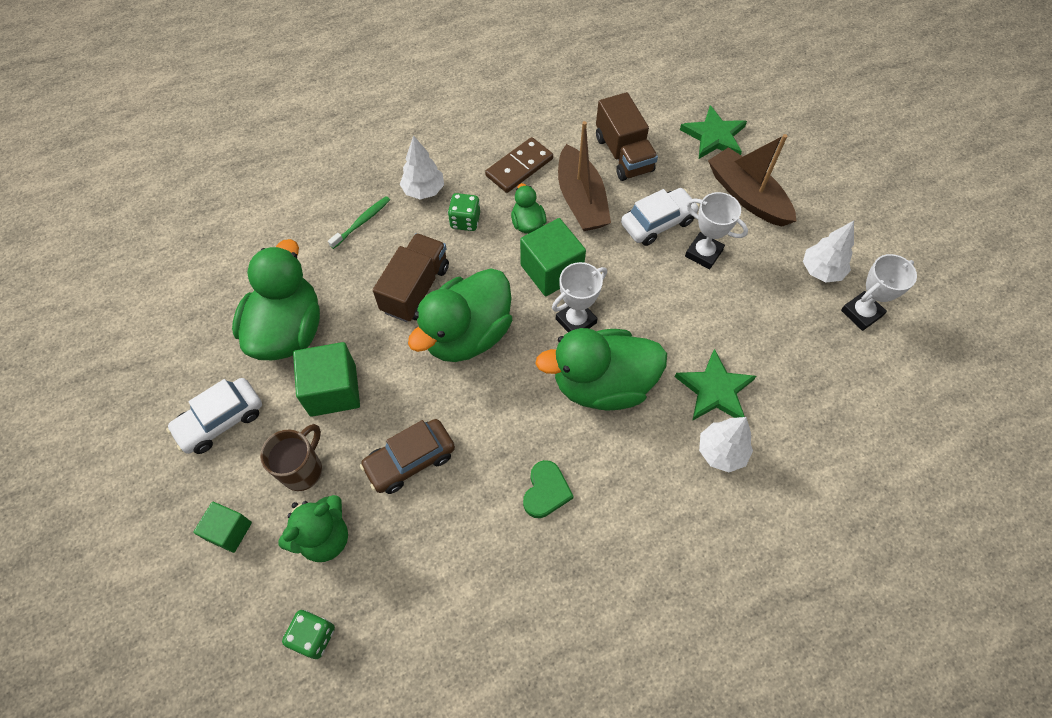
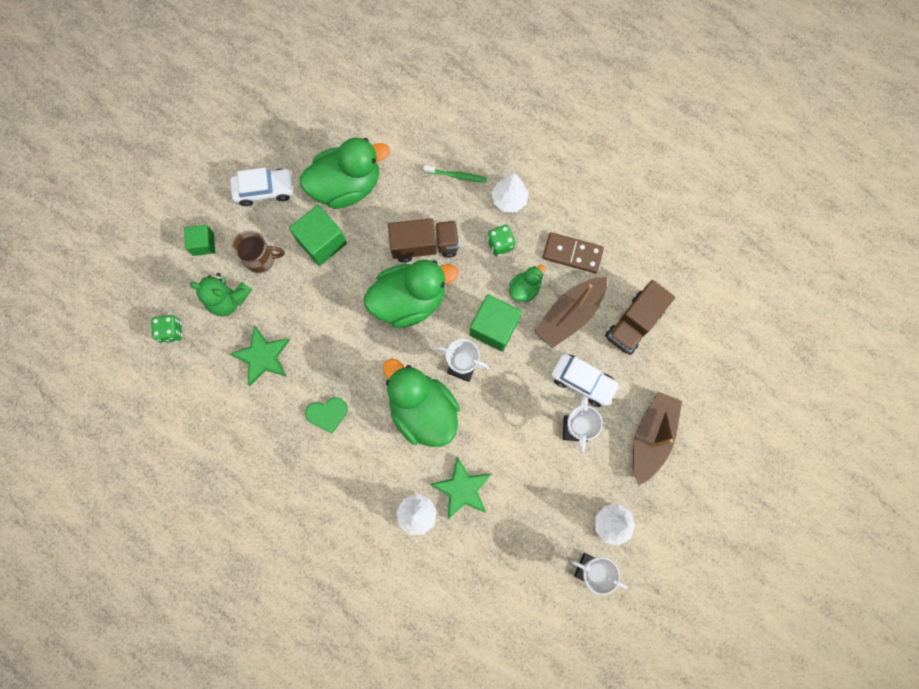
camera: 60 degrees right, 15 degrees up
white car [166,378,262,454] -> white car turned 150 degrees clockwise [230,168,295,206]
brown car [360,419,455,494] -> none
green duck [408,268,512,362] -> green duck turned 150 degrees clockwise [364,259,458,328]
green star [680,105,747,159] -> green star moved to [229,326,290,386]

